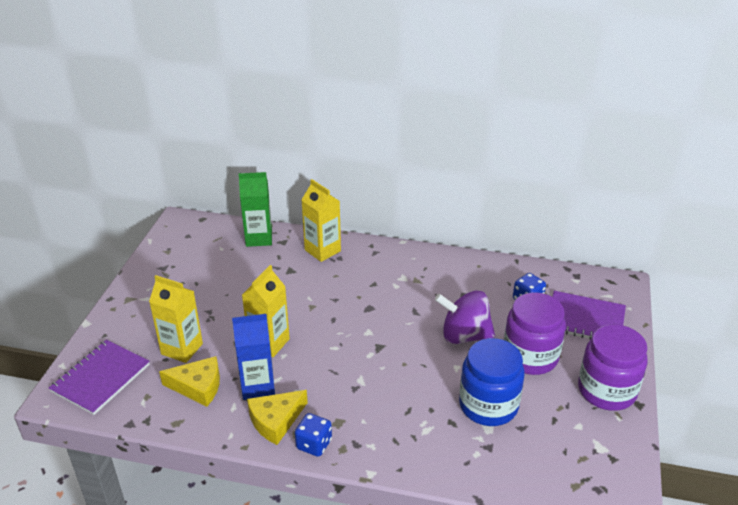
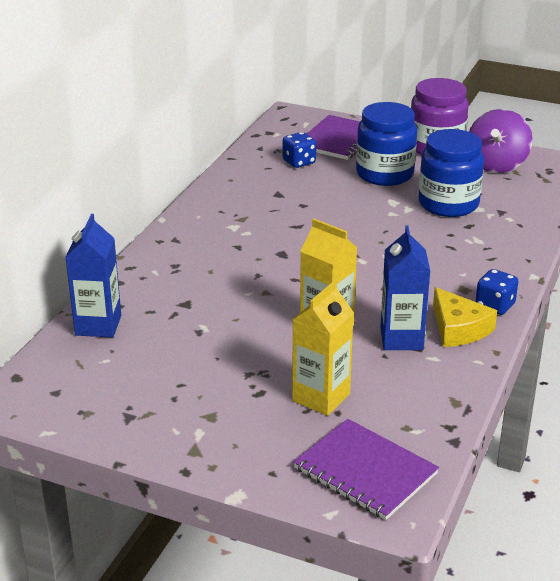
camera: 80 degrees left, 5 degrees down
yellow cheese [159,356,220,407] -> none
green carton [239,172,272,247] -> blue carton [65,214,121,338]
yellow carton [302,179,341,262] -> none
purple spinning top [435,290,496,344] -> purple spinning top moved to [469,109,533,173]
purple jar [504,292,566,375] -> blue jar [356,102,417,186]

